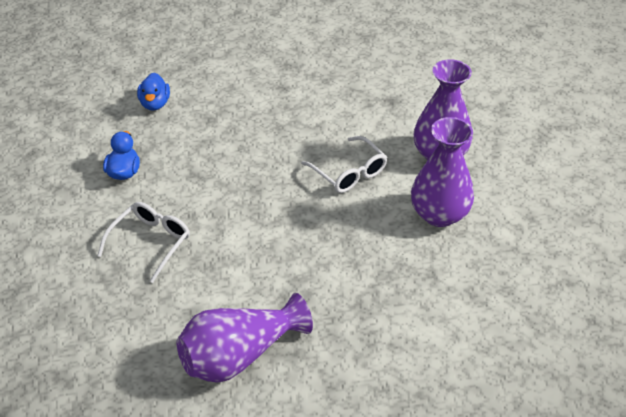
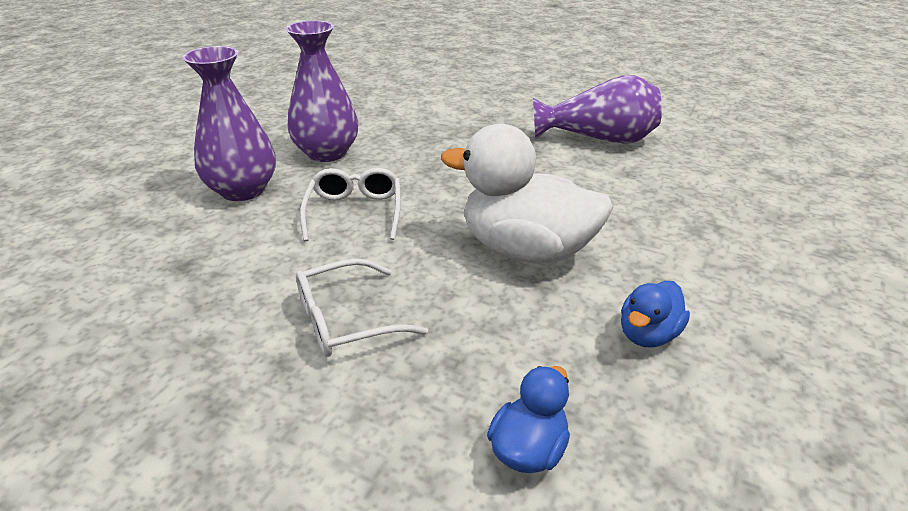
camera: 145 degrees left, 10 degrees down
white glasses [97,202,190,283] -> white glasses moved to [296,258,428,357]
none -> white duck [441,124,614,264]

